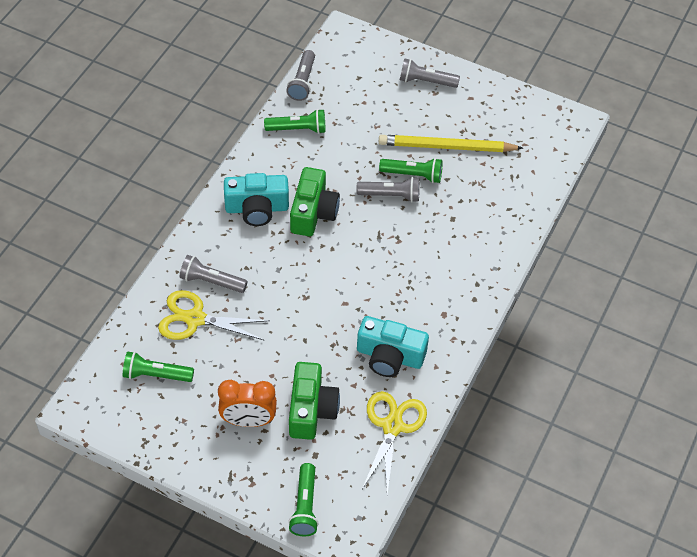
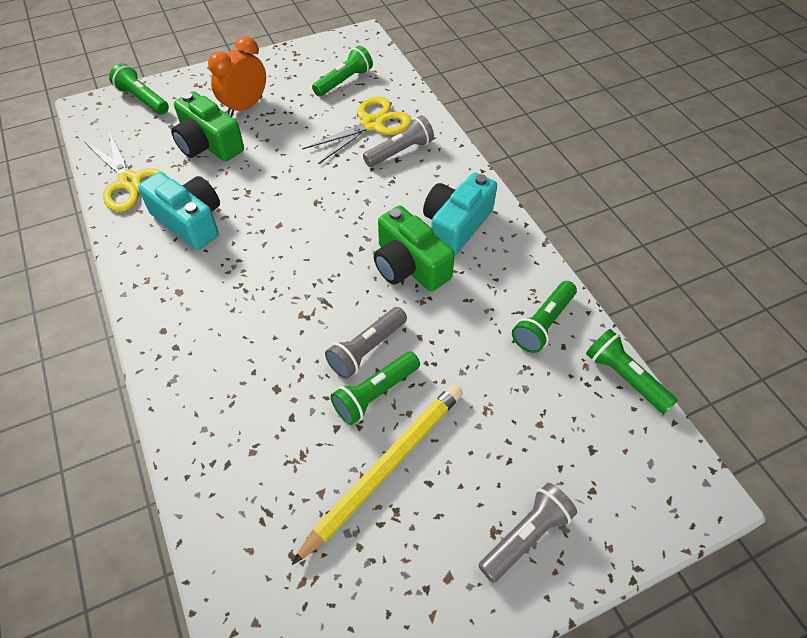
camera: 130 degrees right, 0 degrees up
grey flashlight [286,50,315,101] -> green flashlight [586,329,677,414]
turquoise camera [357,316,429,377] -> turquoise camera turned 75 degrees clockwise [138,172,220,250]

